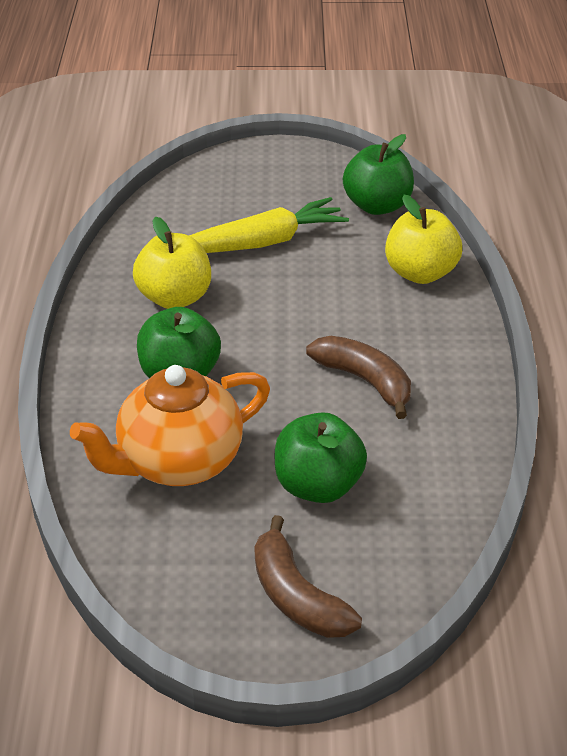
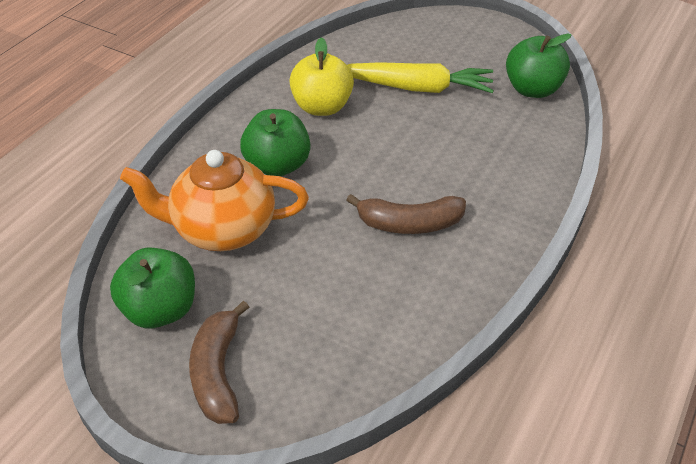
camera: 30 degrees right, 5 degrees up
green apple [275,412,367,503] -> green apple moved to [110,247,195,328]
brown banana [306,336,411,419] -> brown banana turned 105 degrees clockwise [346,194,466,234]
yellow apple [385,195,462,284] -> none

